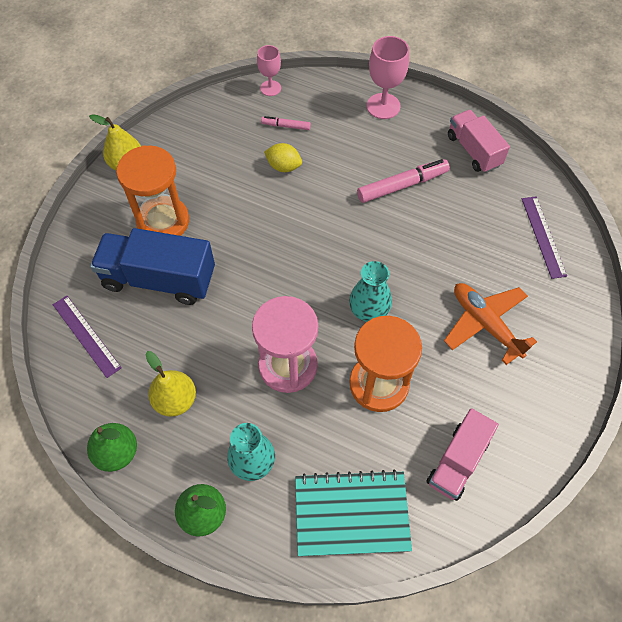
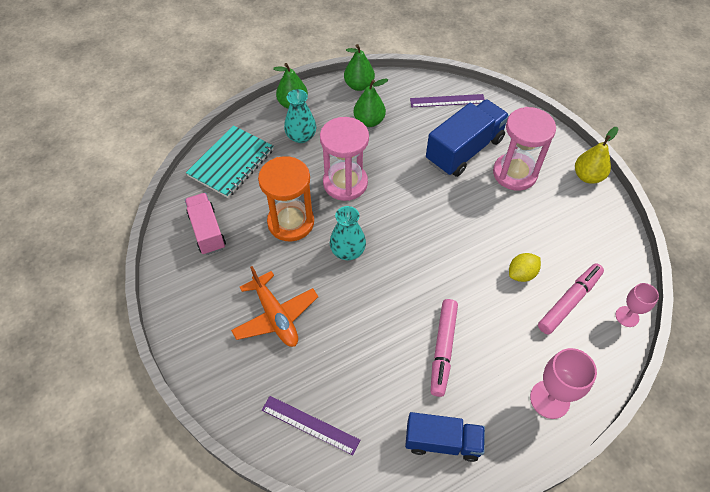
camera: 125 degrees right, 5 degrees down
orange hourglass [116,145,189,236] -> pink hourglass [493,107,556,191]
yellow pear [146,351,196,417] -> green pear [354,78,388,127]
pink marker [261,116,311,130] -> pink marker [538,263,604,334], size x1.86
orange plane [444,283,537,365] -> orange plane turned 60 degrees clockwise [231,266,318,347]
pink truck [448,110,510,173] -> blue truck [405,412,485,462]

